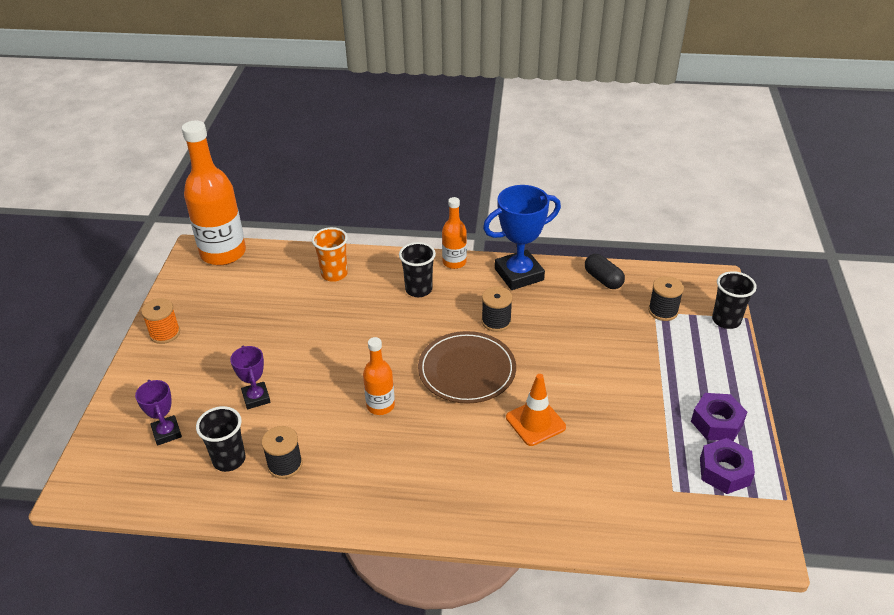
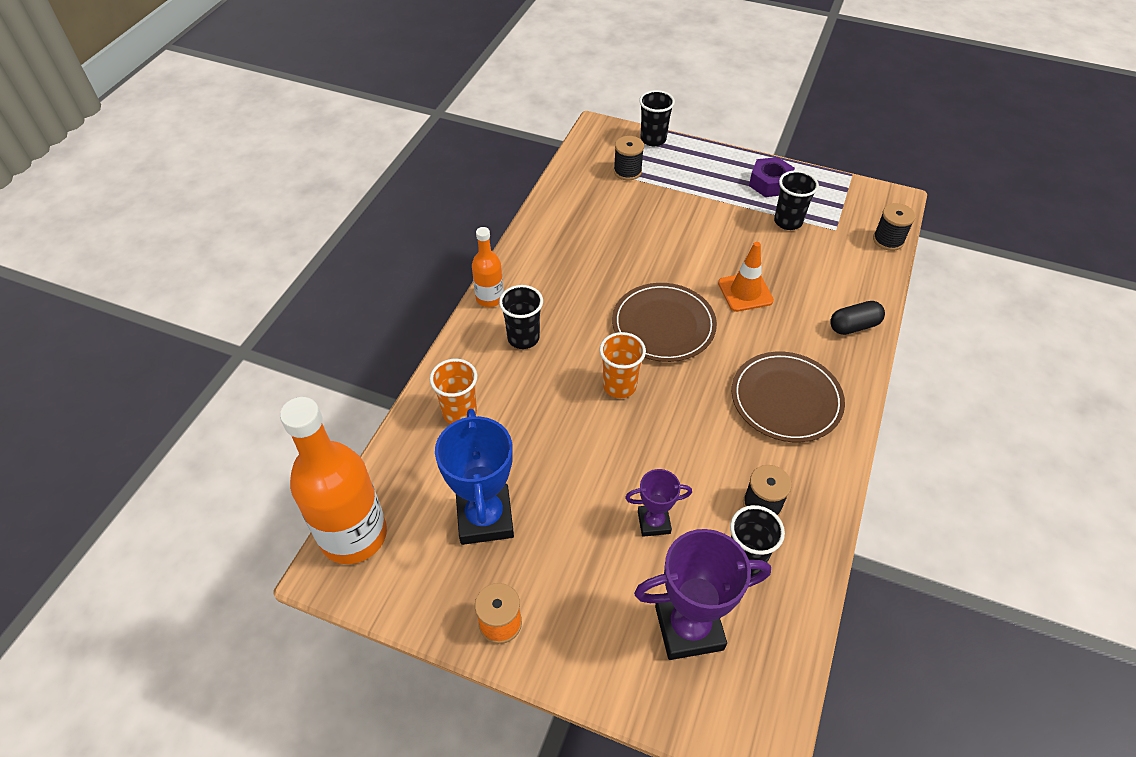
camera: 75 degrees left, 10 degrees up
purple trophy [135,380,182,446] -> purple trophy [634,529,771,660], size x1.81
orange bottle [363,337,395,415] -> none
black spool [481,286,513,332] -> black spool moved to [873,203,915,251]
blue trophy [483,185,561,290] -> blue trophy moved to [435,409,514,545]
black capsule [585,254,625,289] -> black capsule moved to [830,301,885,335]
purple nut [700,438,755,494] -> none
none -> orange cup [599,332,646,398]
none -> brown plate [732,352,845,442]
none -> black cup [774,170,819,230]

